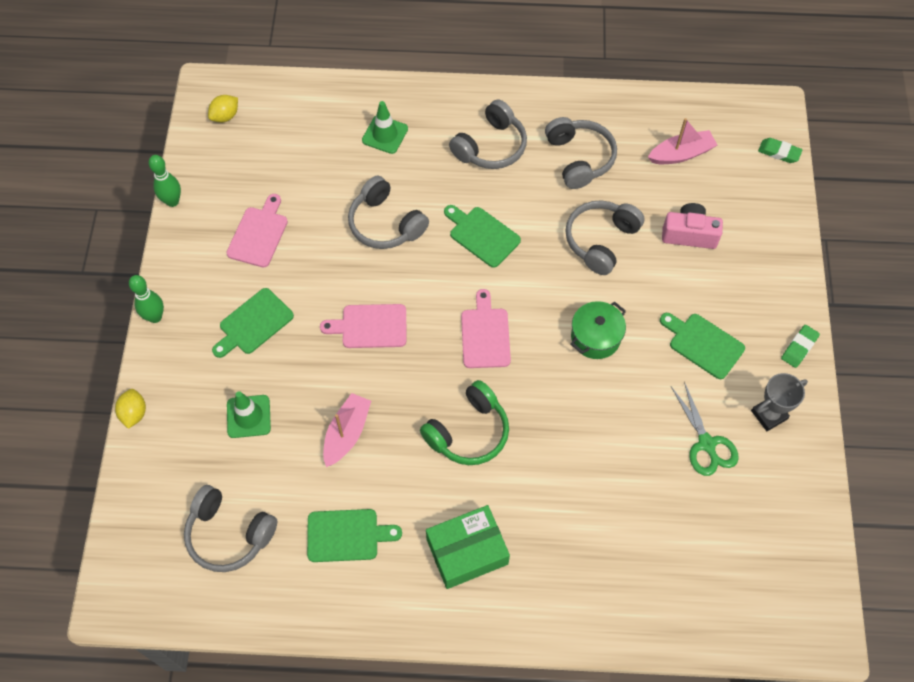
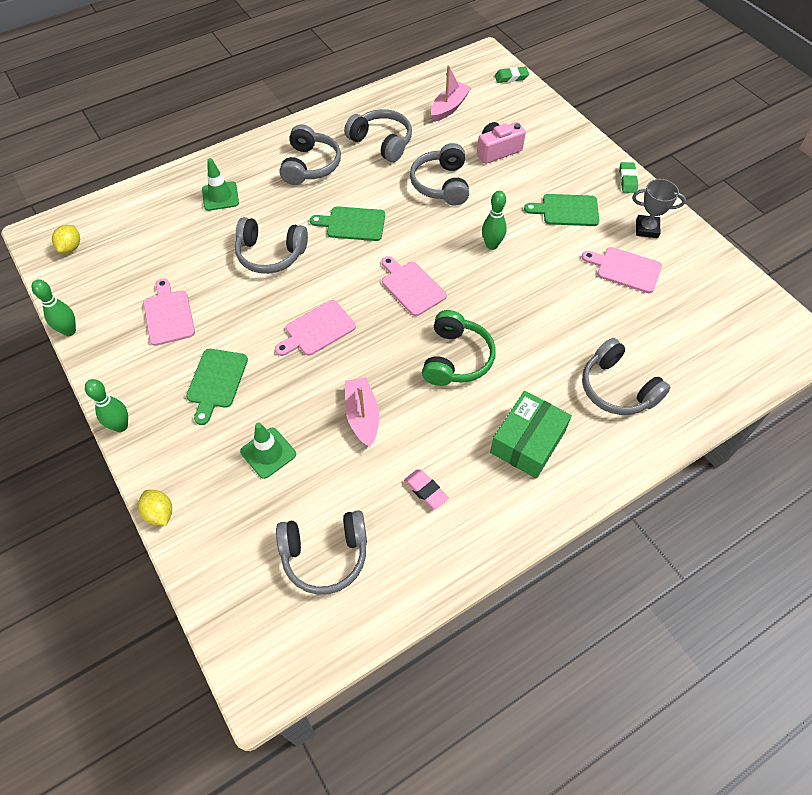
camera: 35 degrees left, 5 degrees down
green cutting board [307,509,402,562] -> pink eraser [404,469,449,509]
green pot [570,301,626,359] -> green bowling pin [482,191,507,250]
green scissors [671,382,739,476] -> pink cutting board [582,247,662,293]
grey trophy [751,373,808,431] -> grey trophy turned 75 degrees clockwise [632,179,686,238]
none -> grey headphones [582,338,670,415]

